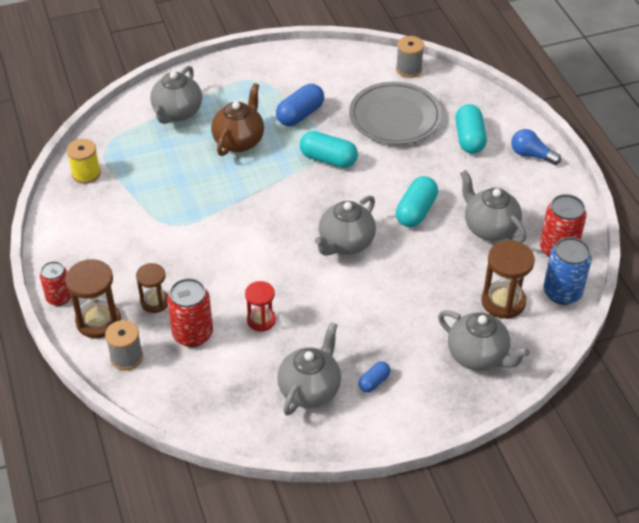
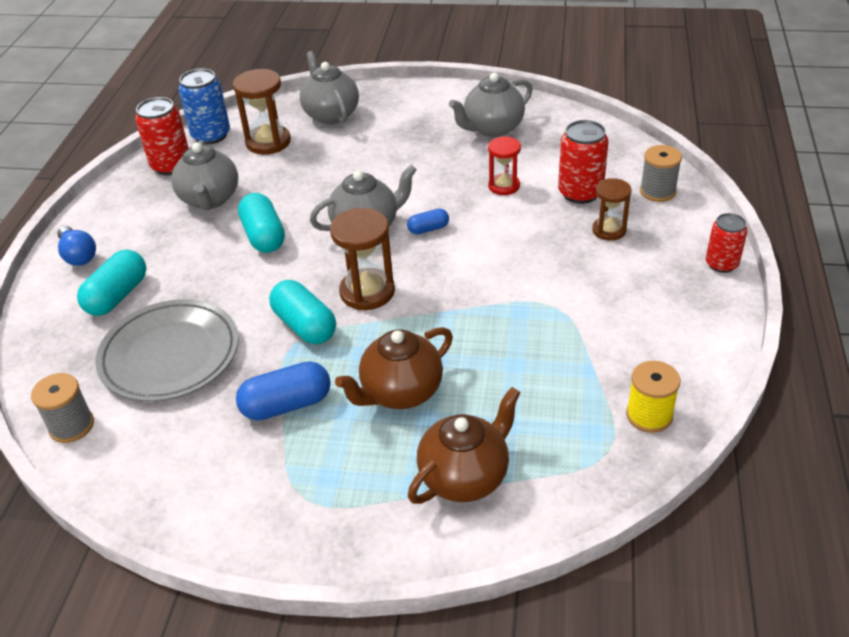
camera: 150 degrees left, 5 degrees down
brown hourglass [65,259,121,338] -> brown hourglass moved to [330,208,395,310]
grey teapot [150,66,202,124] -> brown teapot [408,387,521,504]
blue capsule [358,361,390,393] -> blue capsule moved to [407,209,449,235]
turquoise capsule [396,176,438,227] -> turquoise capsule turned 75 degrees counterclockwise [238,193,285,253]

